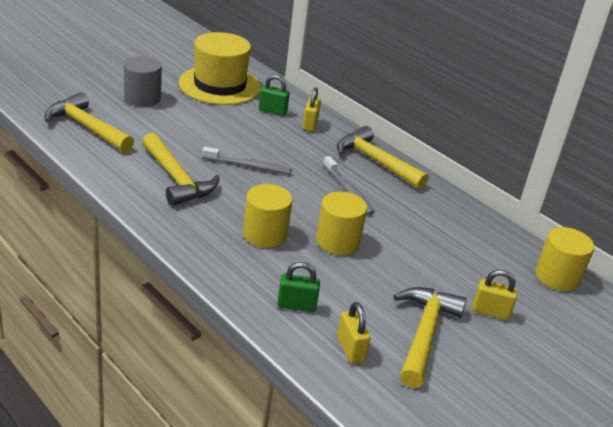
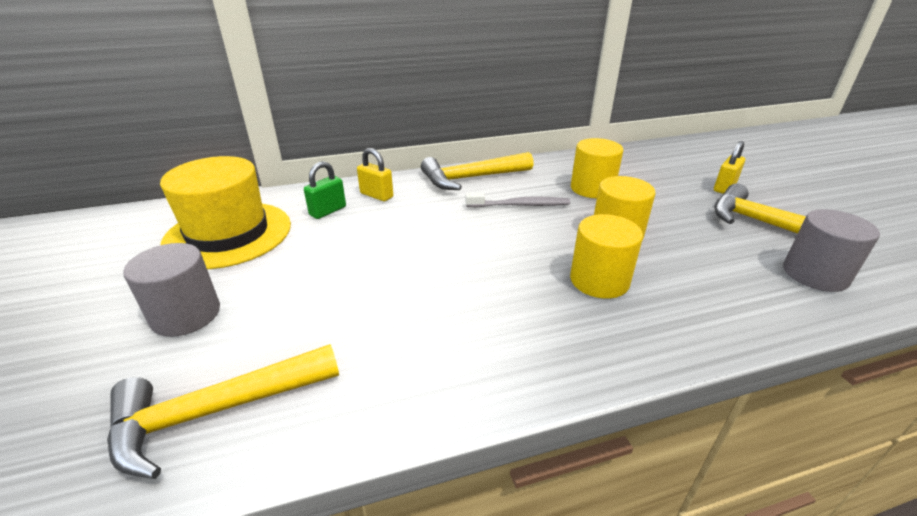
camera: 60 degrees left, 0 degrees up
yellow hammer [142,133,220,206] -> none
grey toothbrush [202,146,292,174] -> none
green padlock [277,262,320,312] -> none
yellow padlock [337,302,371,364] -> grey cylinder [783,209,880,292]
yellow cylinder [536,227,594,291] -> yellow cylinder moved to [571,138,623,198]

